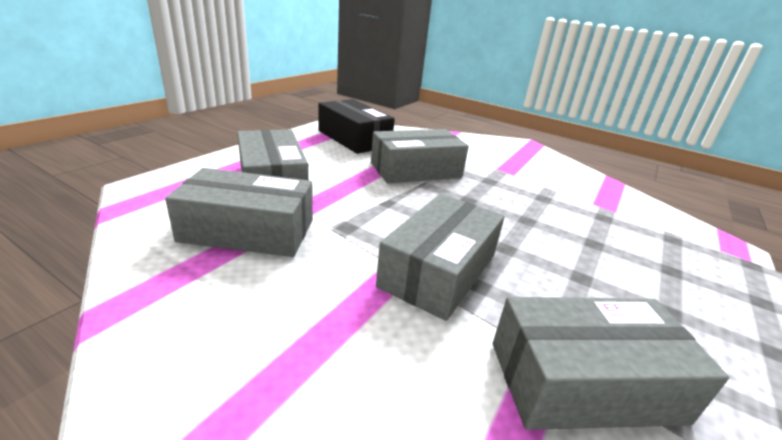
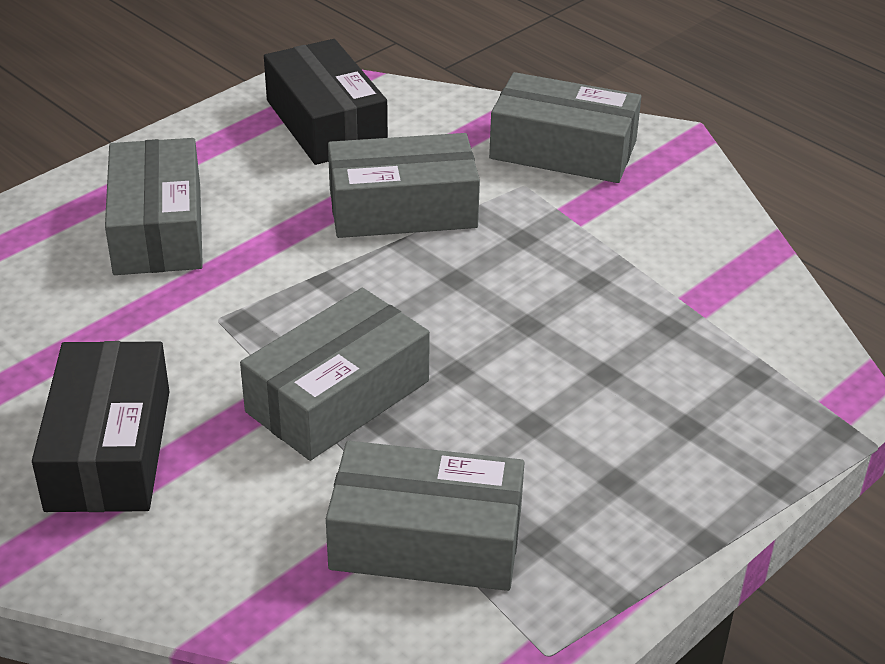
camera: 15 degrees right, 10 degrees up
grey box [165,168,313,257] -> grey box moved to [489,72,641,183]
none -> black box [32,341,169,512]

